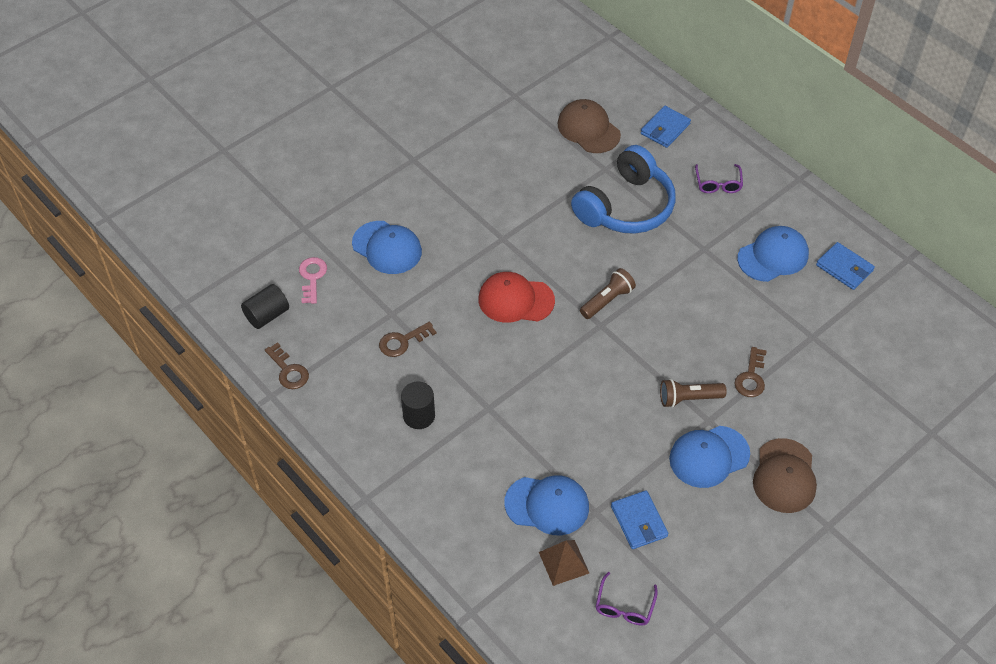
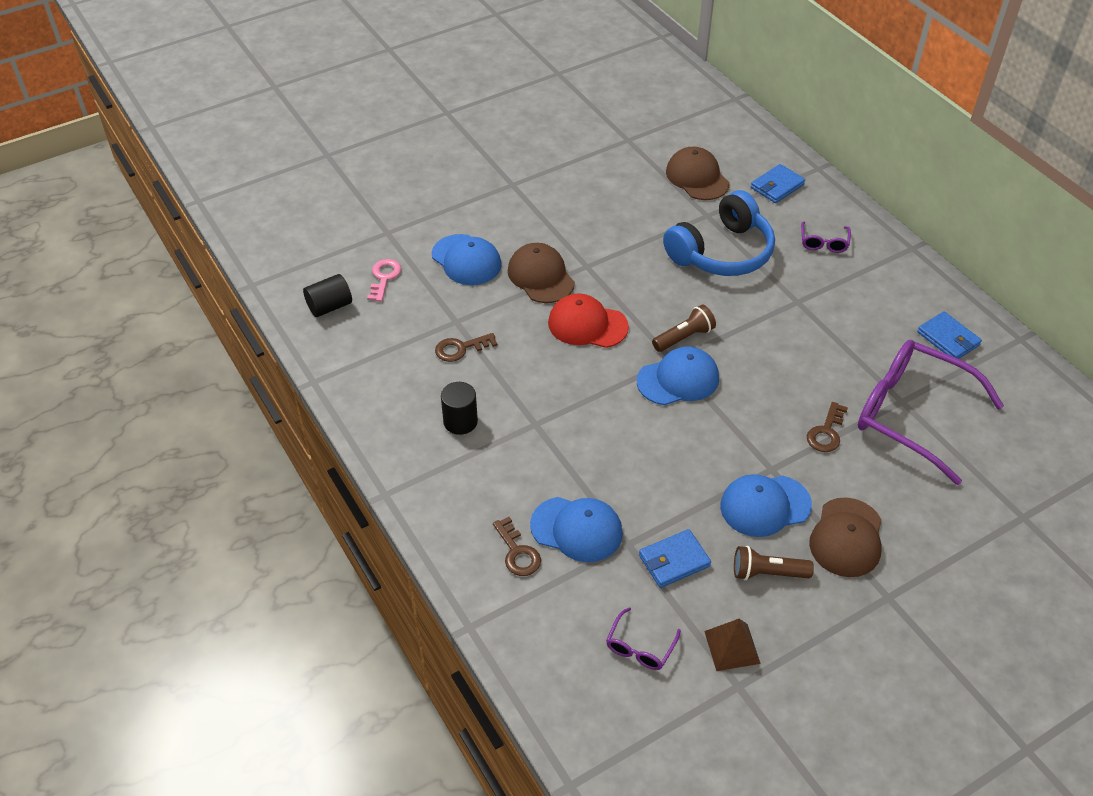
camera: 10 degrees right, 5 degrees down
brown key [265,342,309,389] -> brown key moved to [493,517,541,576]
brown pyramid [539,540,589,586] -> brown pyramid moved to [704,619,761,671]
blue wallet [611,490,669,549] -> blue wallet turned 75 degrees clockwise [639,529,711,588]
brown flashlight [660,379,727,408] -> brown flashlight moved to [734,546,814,580]
blue cap [737,226,809,282] -> blue cap moved to [637,346,719,405]
none -> brown cap [508,243,575,303]
none -> purple glasses [858,340,1004,485]

